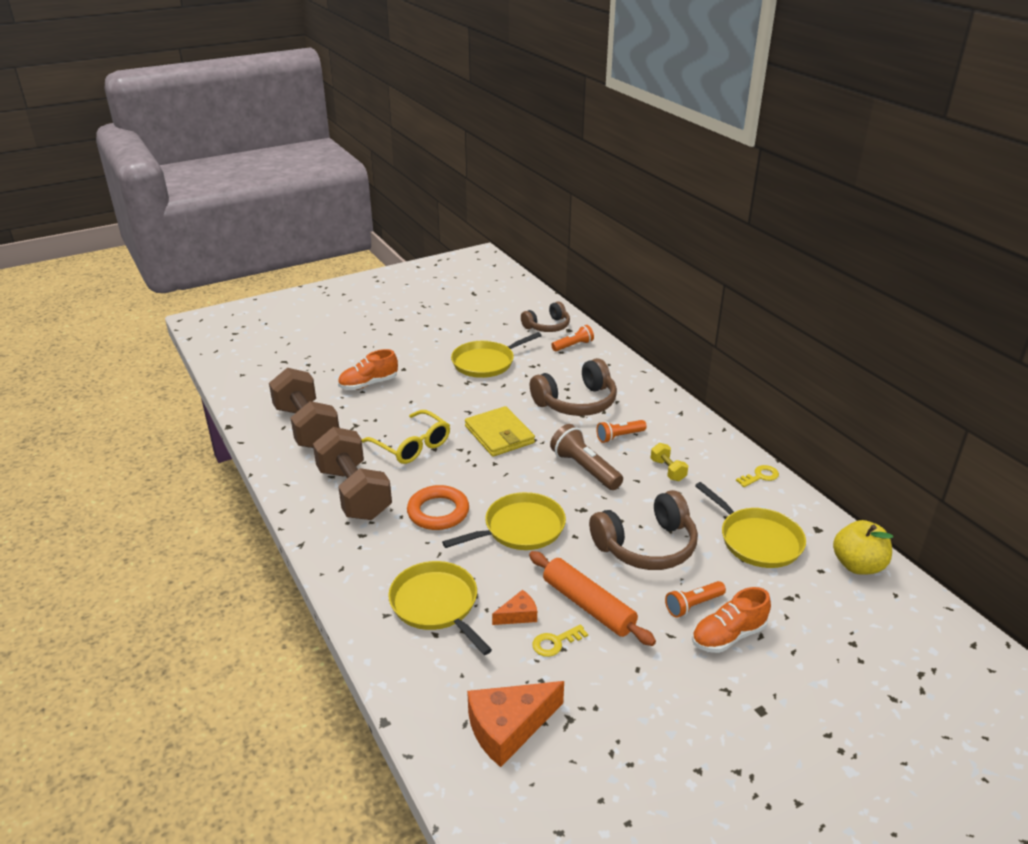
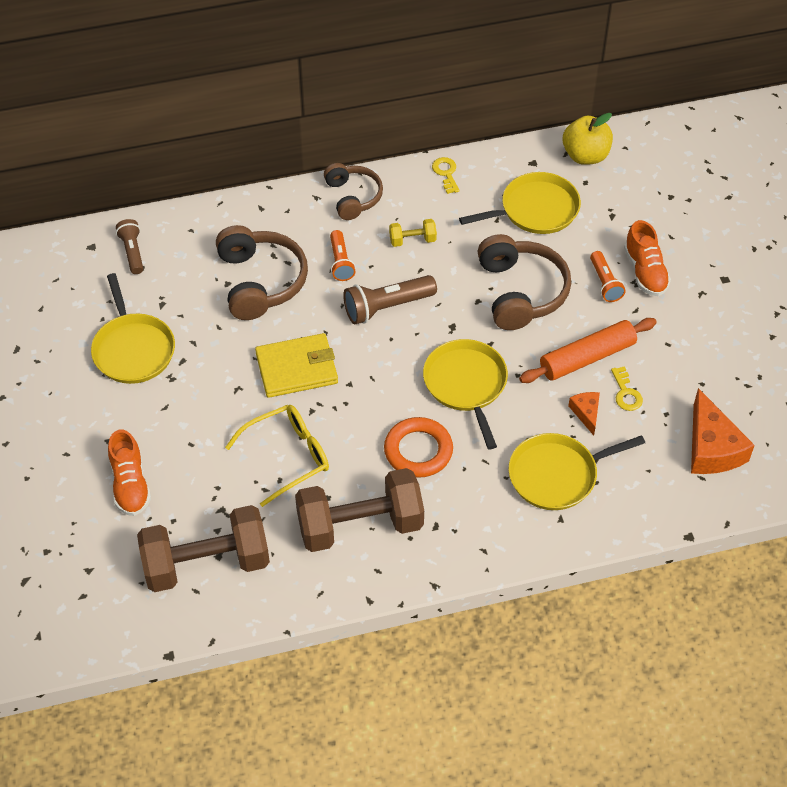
camera: 75 degrees left, 20 degrees up
brown headphones [521,301,570,332] -> brown headphones moved to [324,163,383,220]
orange flashlight [551,325,594,351] -> brown flashlight [116,219,143,274]

